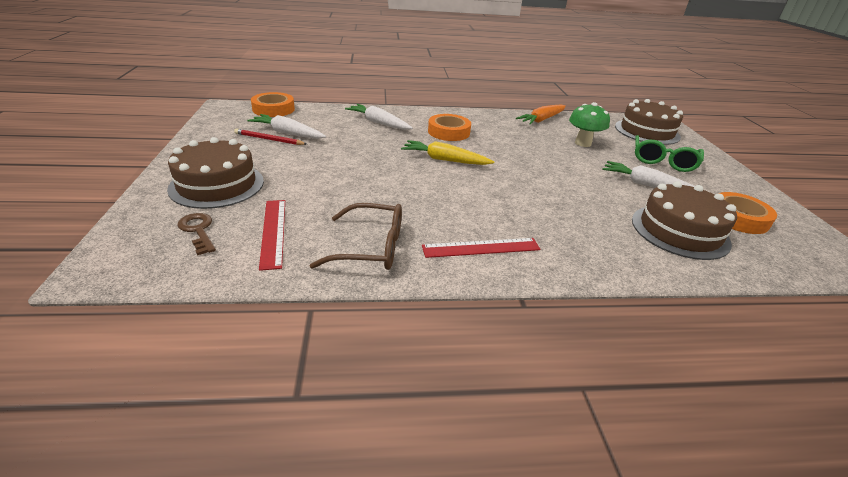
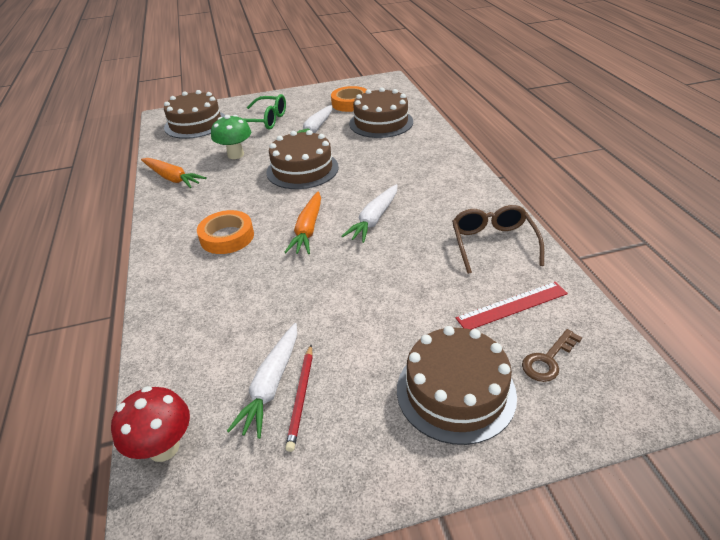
camera: 95 degrees left, 5 degrees up
orange tape [251,92,295,117] -> red mushroom [111,386,190,462]
white carrot [345,104,413,130] -> white carrot moved to [341,184,397,243]
yellow carrot [401,140,495,165] -> orange carrot [284,192,321,254]
red ruler [422,238,541,258] -> none
none -> brown cake [266,130,339,189]

